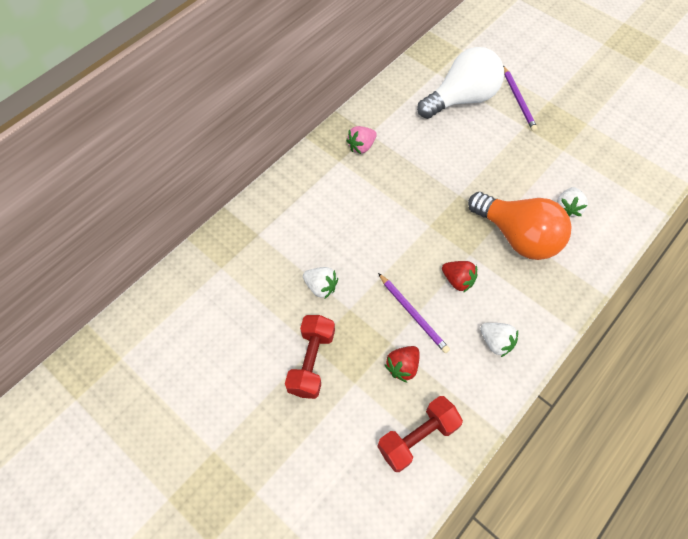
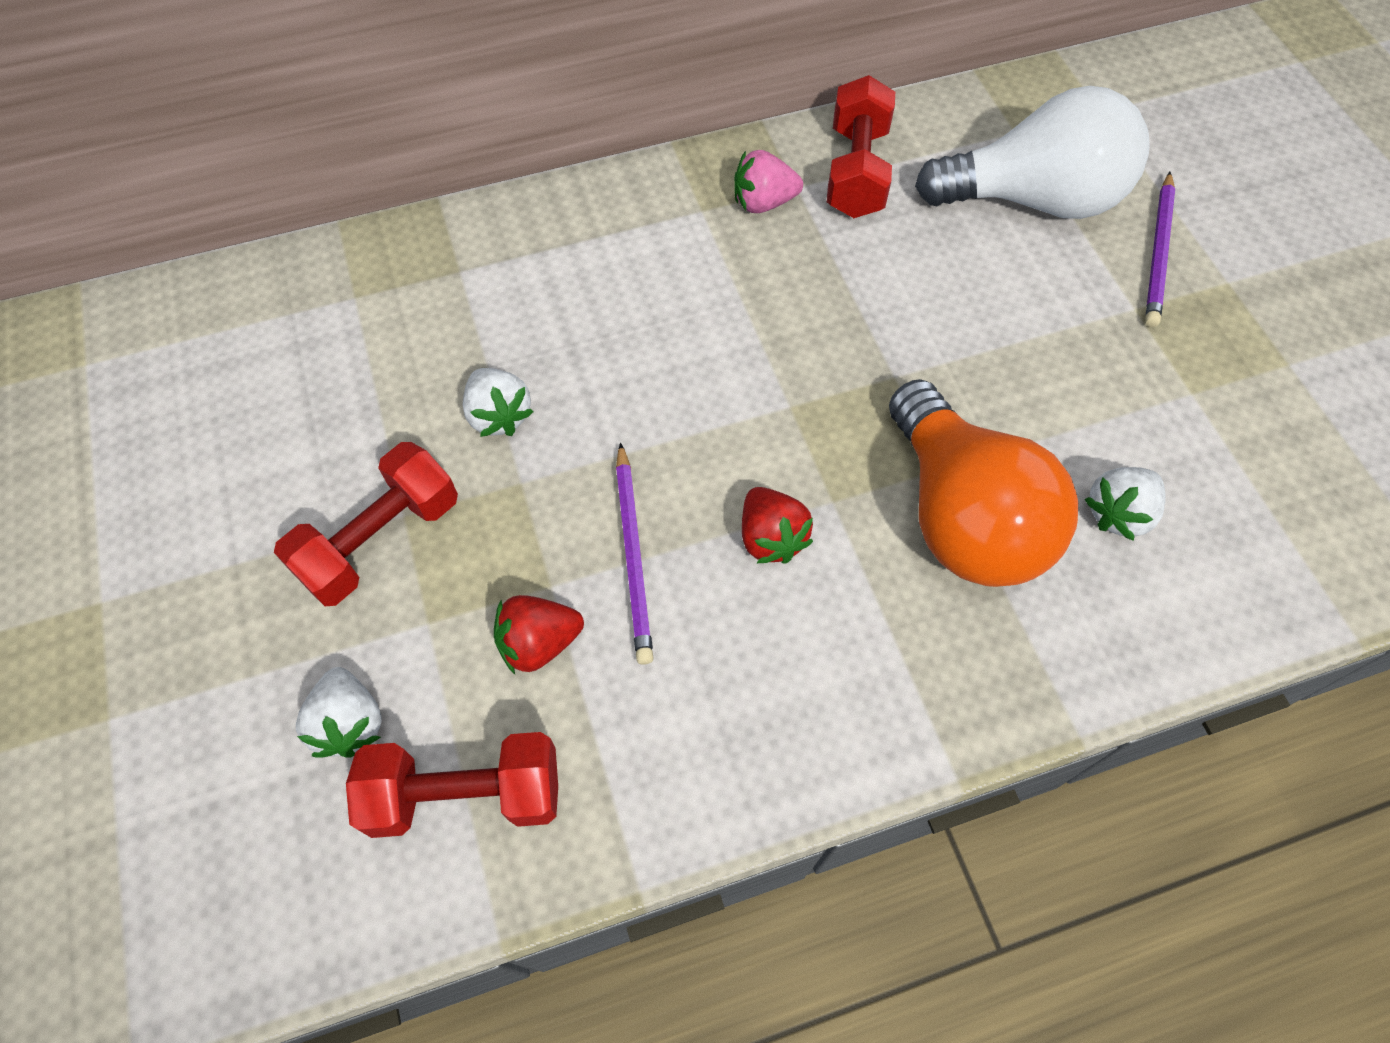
camera: 30 degrees right, 0 degrees up
white strawberry [480,323,518,357] -> white strawberry moved to [296,667,382,758]
none -> red dumbbell [827,75,895,218]

